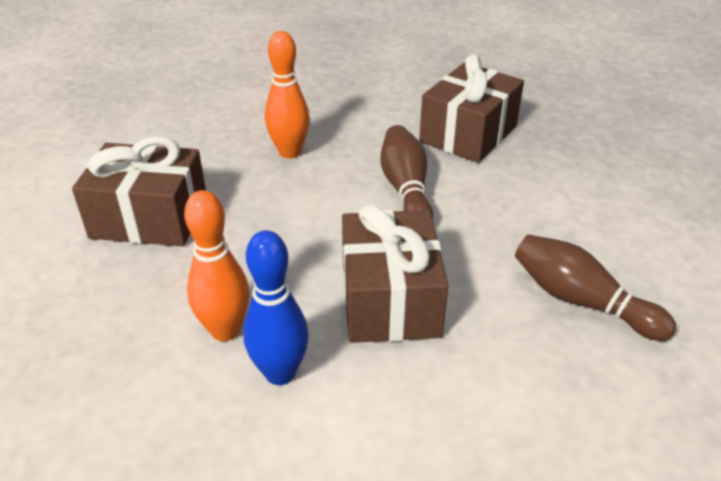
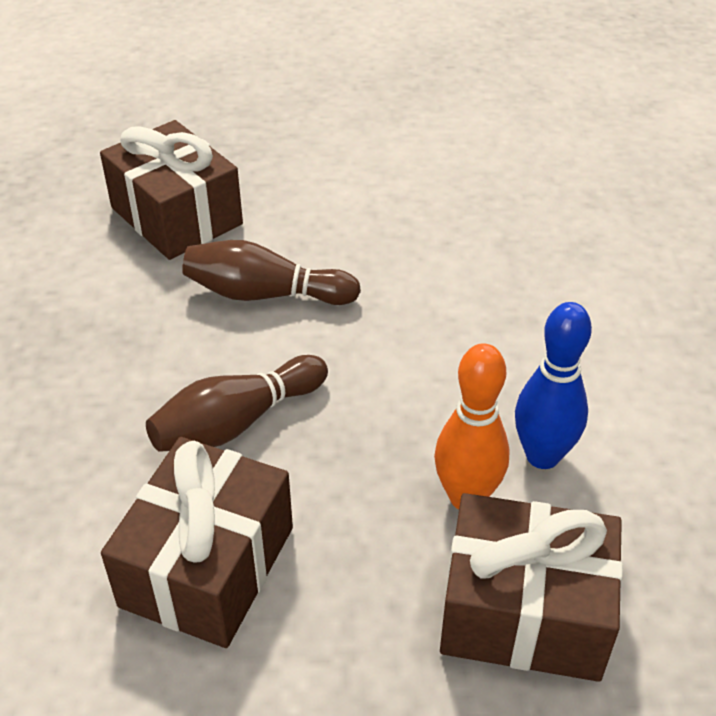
camera: 75 degrees left, 5 degrees up
orange bowling pin [265,31,310,158] -> none
brown gift [342,204,448,343] -> brown gift moved to [440,493,623,682]
brown bowling pin [515,234,676,341] -> brown bowling pin moved to [146,355,328,452]

